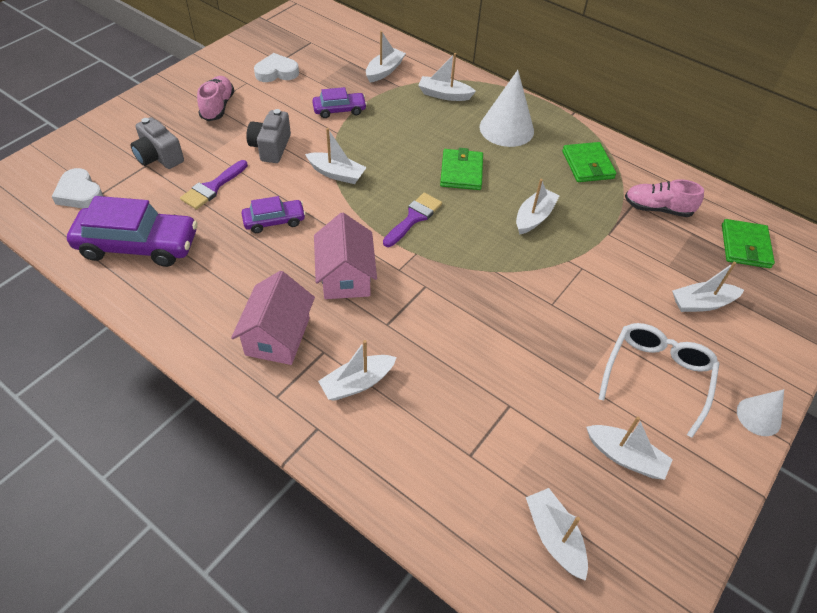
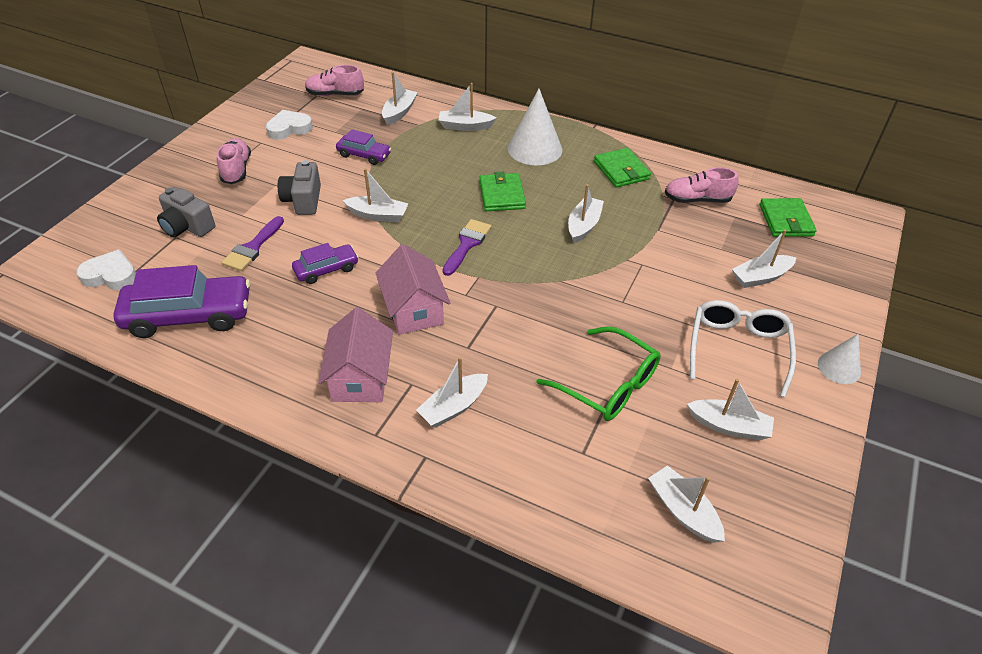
camera: 10 degrees left, 5 degrees down
white heart [51,168,103,208] -> white heart turned 150 degrees clockwise [76,249,136,290]
purple car [312,87,367,118] -> purple car turned 45 degrees clockwise [336,129,391,165]
none -> pink shoe [305,65,364,96]
none -> green glasses [537,326,661,421]

